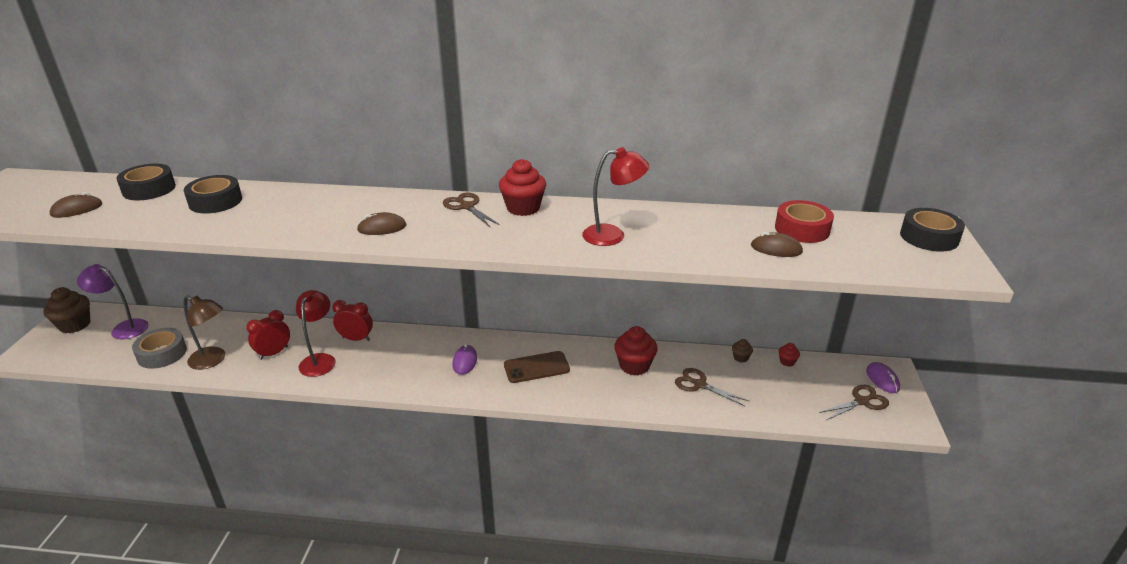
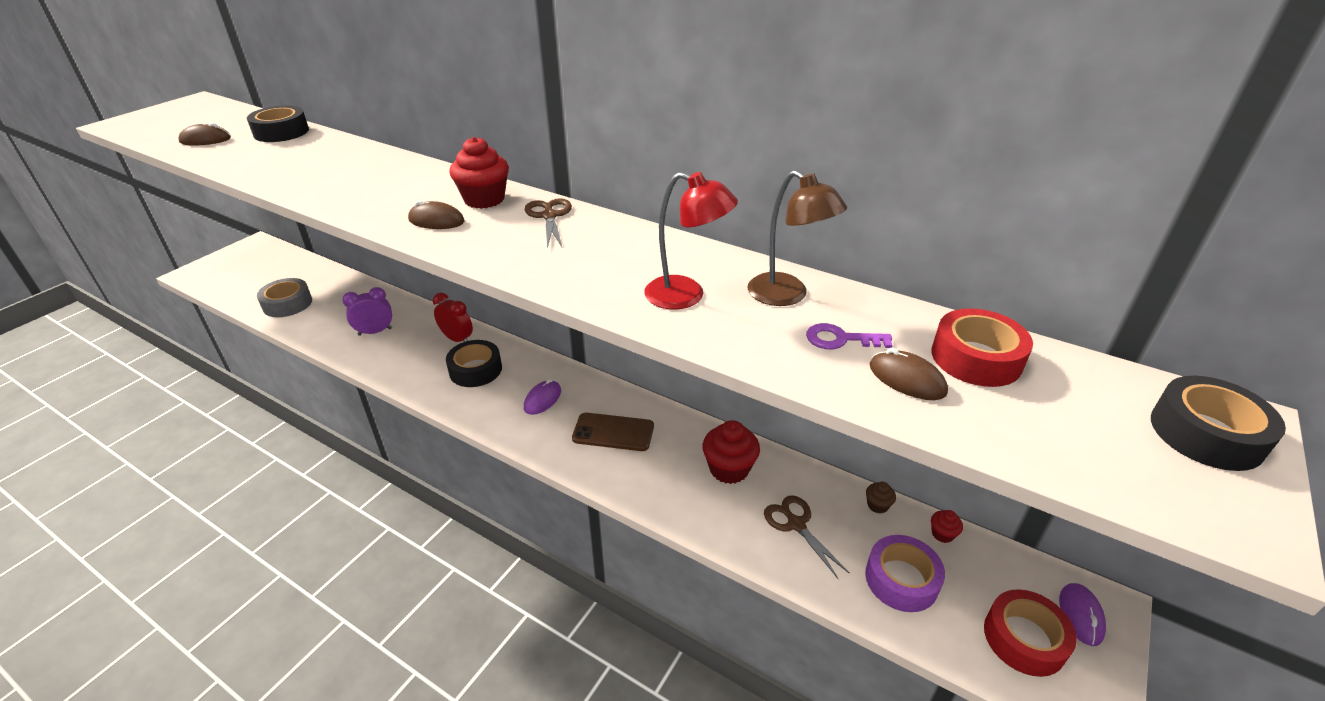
camera: 25 degrees right, 5 degrees up
brown cupcake [43,287,91,333] -> none
purple lamp [77,264,149,340] -> none
black tape [184,175,242,213] -> black tape moved to [446,340,502,387]
brown lamp [184,295,225,370] -> brown lamp moved to [747,170,847,306]
red clock [246,310,290,360] -> purple clock [342,287,392,336]
red lamp [296,290,336,377] -> none
red cupcake [499,159,546,216] -> red cupcake moved to [449,137,509,209]
brown scissors [819,385,889,420] -> red tape [984,589,1077,677]
none -> purple key [806,323,893,349]
none -> purple tape [865,535,945,612]

